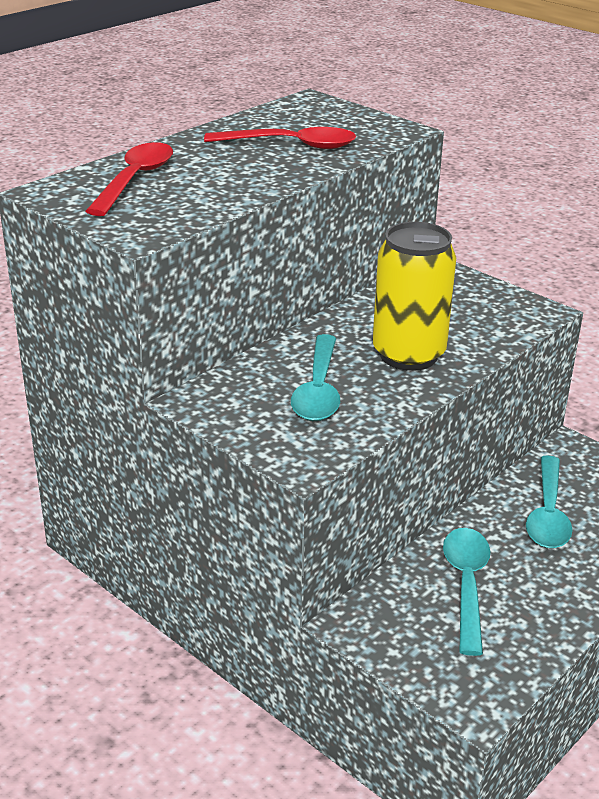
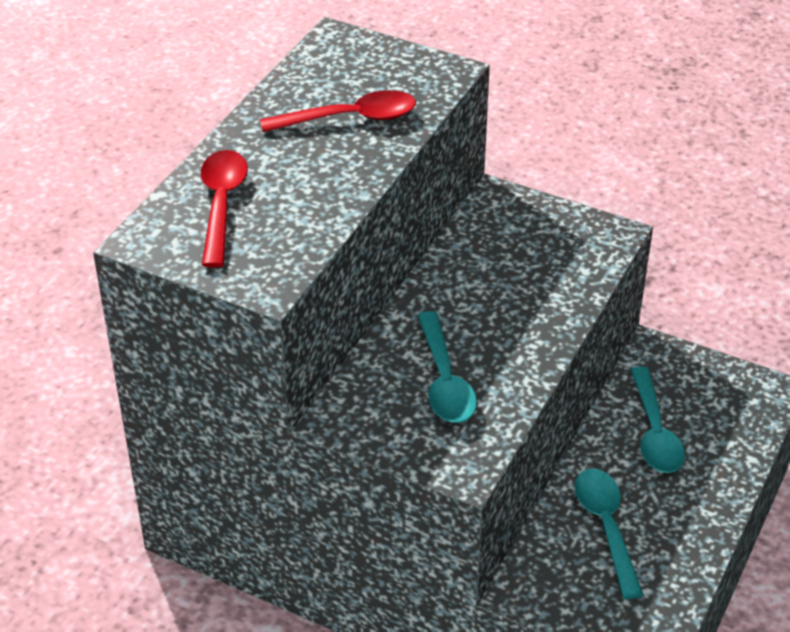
camera: 15 degrees left, 10 degrees up
yellow can [373,222,456,371] -> none

